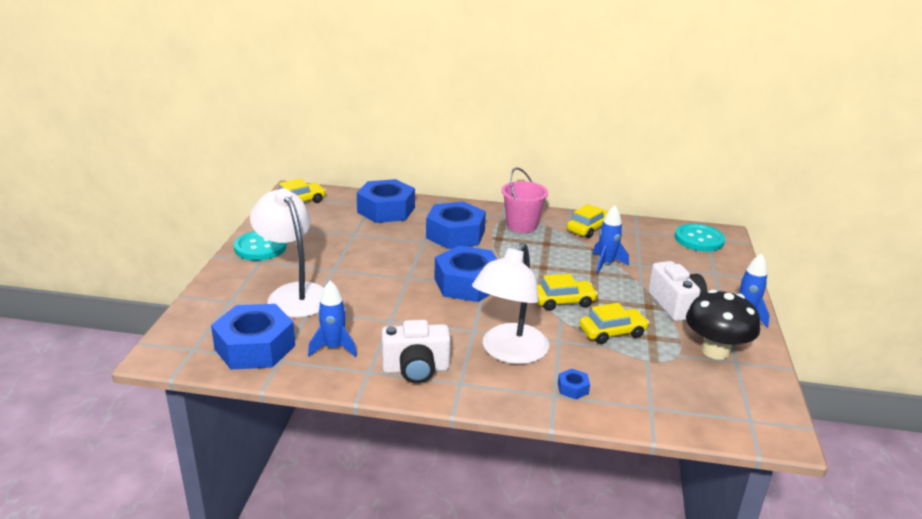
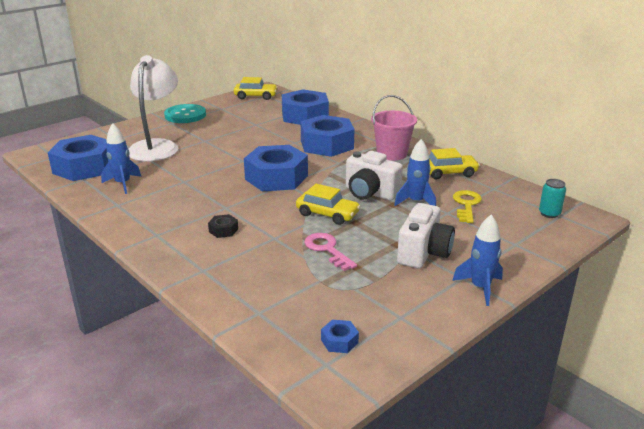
camera: 40 degrees right, 0 degrees up
white camera [382,320,451,383] -> white camera moved to [346,151,403,200]
white lamp [472,243,549,364] -> black nut [208,214,238,238]
blue nut [558,369,590,399] -> blue nut moved to [321,320,359,353]
yellow car [579,303,649,344] -> pink key [305,233,357,271]
turquoise button [675,224,725,251] -> turquoise can [539,179,566,218]
black mushroom [686,290,760,360] -> none
none -> yellow key [453,190,482,223]

